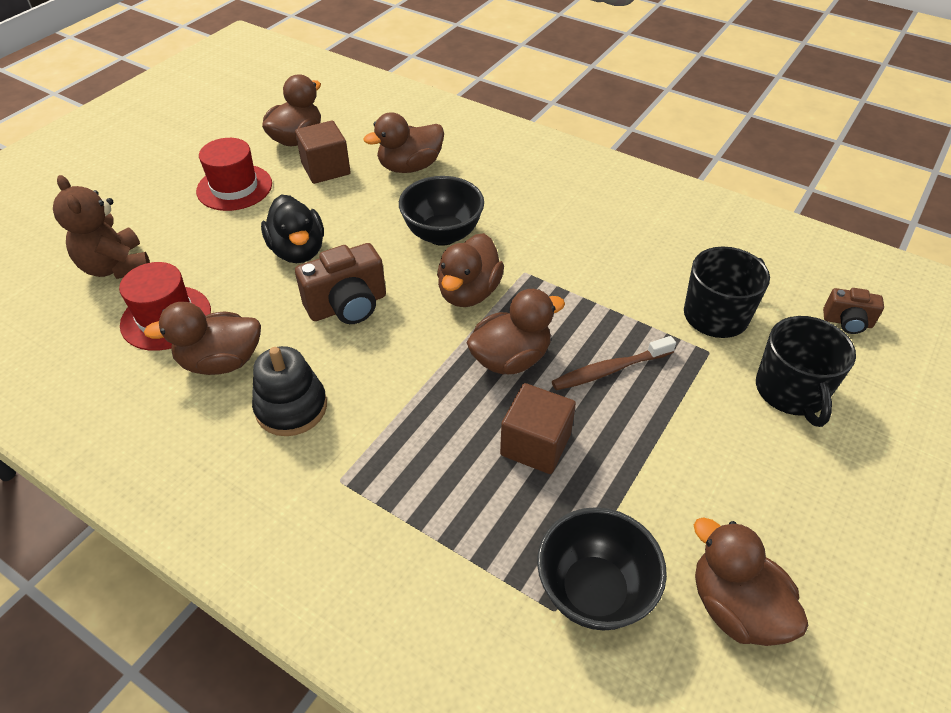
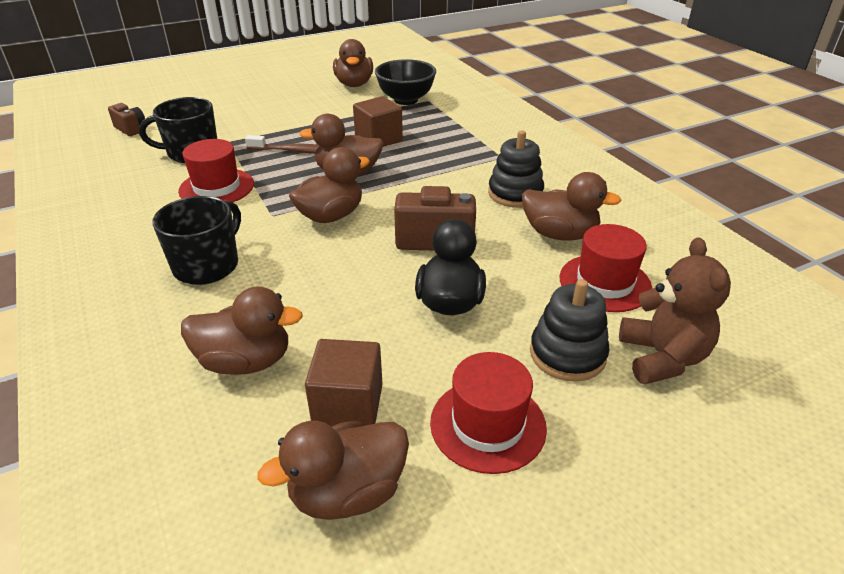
camera: 150 degrees left, 10 degrees down
black bowl [399,176,484,246] -> none
black mug [756,316,856,427] -> black mug moved to [153,196,241,285]
none -> red hat [178,139,254,202]
none -> black stacking toy [530,279,610,382]

